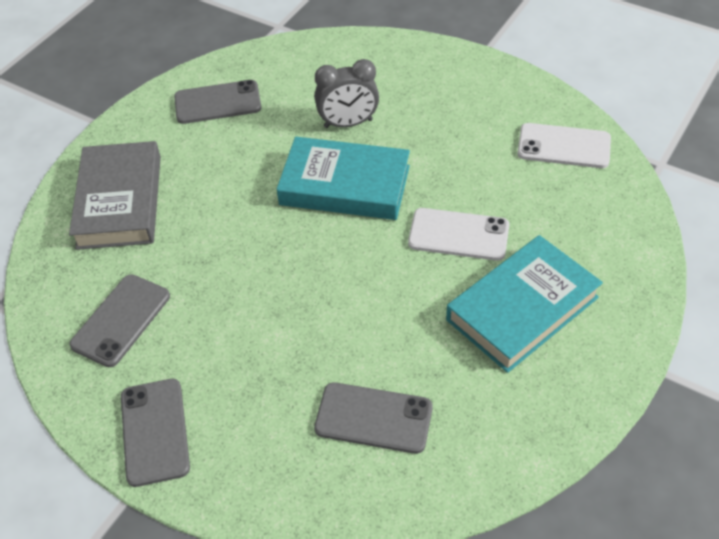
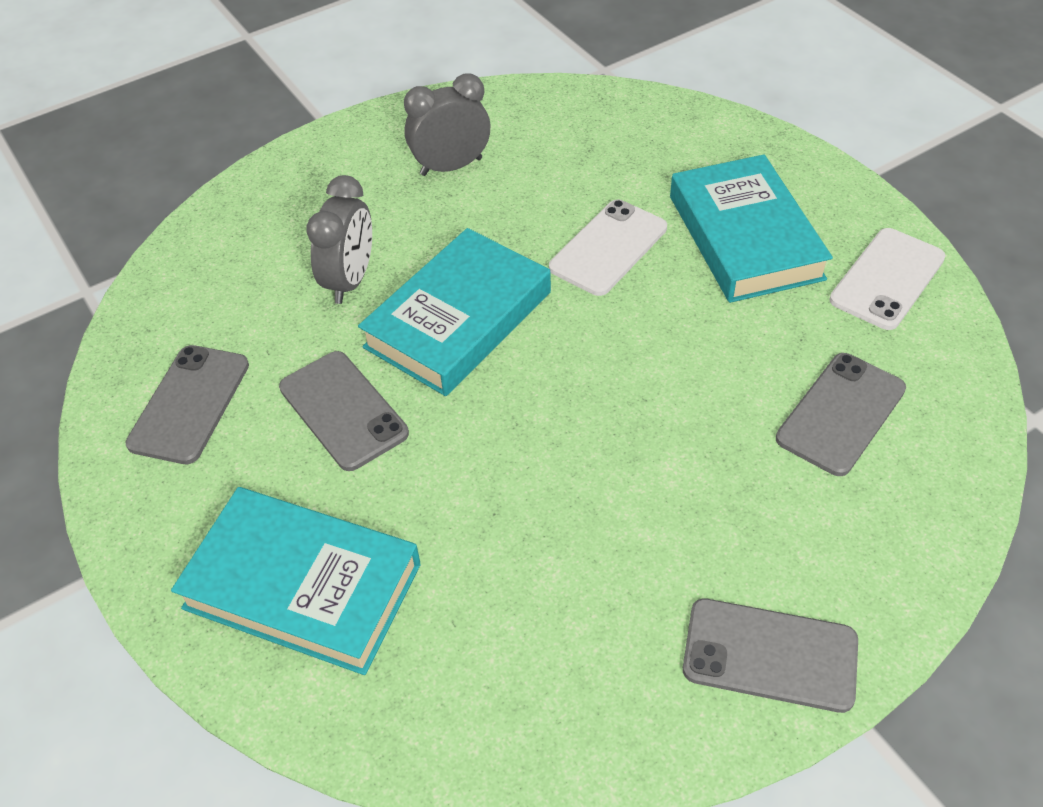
camera: 65 degrees left, 0 degrees up
grey book [69,141,161,250] -> turquoise book [171,487,421,675]
grey phone [69,274,170,367] -> grey phone moved to [279,351,409,471]
white phone [517,123,611,168] -> white phone moved to [830,228,946,330]
none -> grey clock [404,74,490,176]

